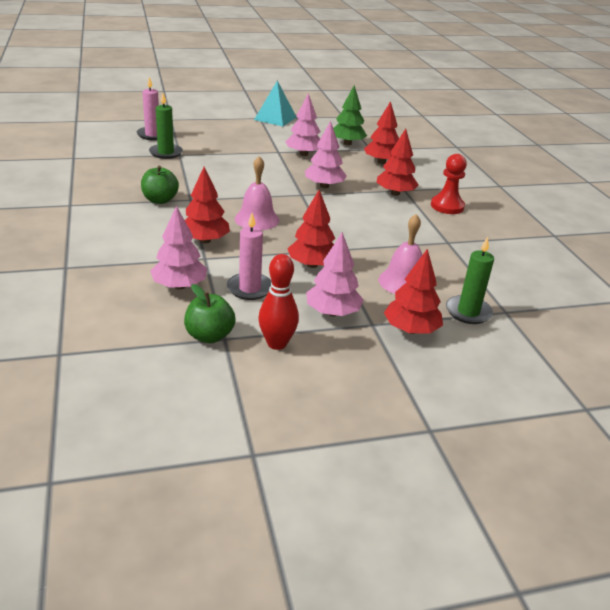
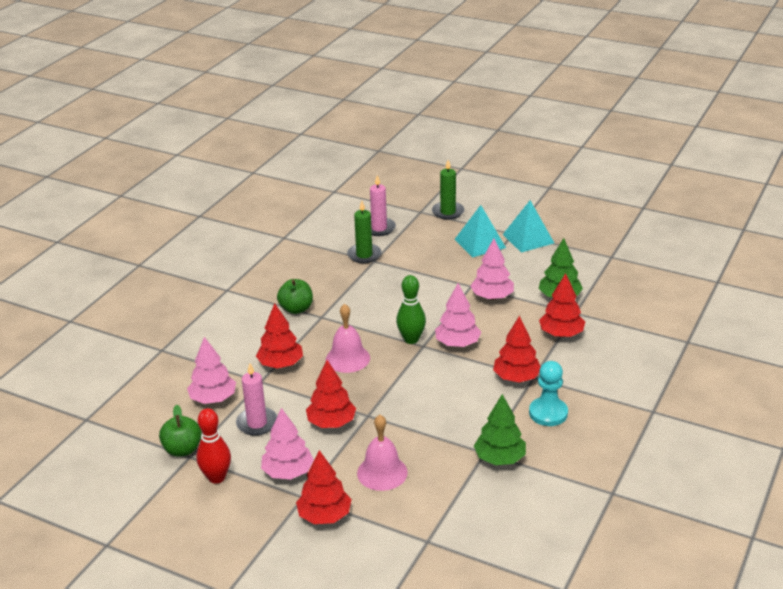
camera: 45 degrees right, 0 degrees up
red pawn [431,154,467,214] -> turquoise pawn [529,361,568,426]
green candle [446,237,494,324] -> green candle moved to [432,160,464,220]
none -> green bowling pin [396,275,426,344]
none -> turquoise pyramid [454,205,506,258]
none -> green tree [474,394,526,465]

